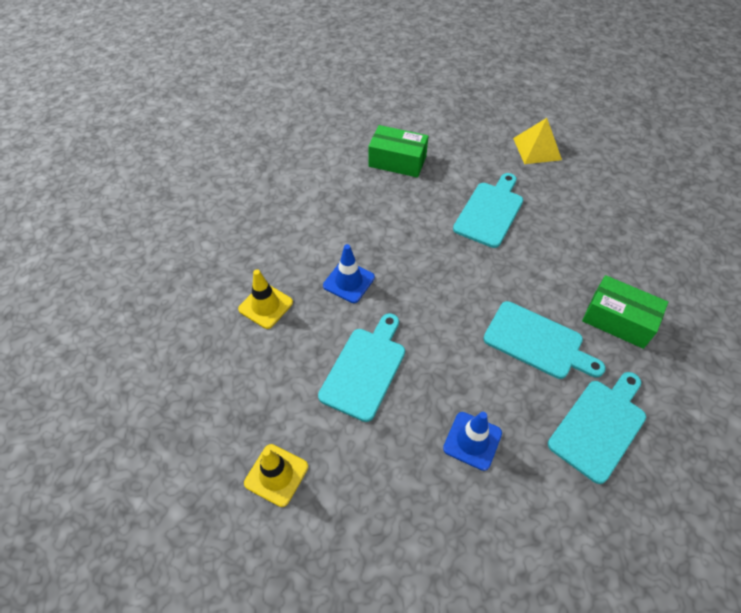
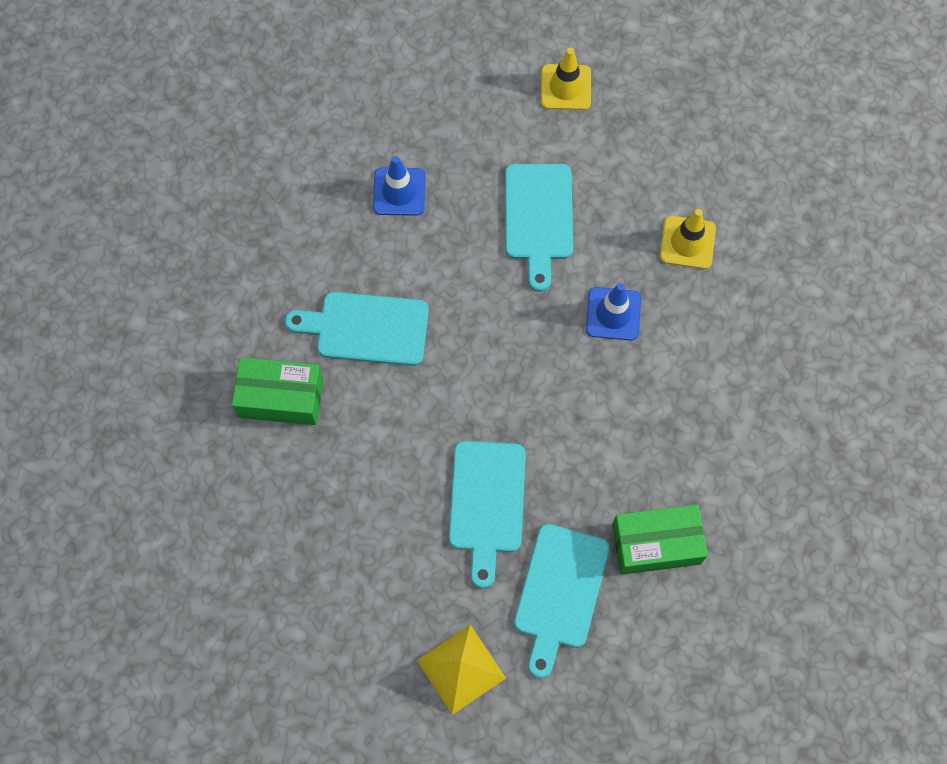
camera: 155 degrees right, 15 degrees up
turquoise cutting board [548,372,646,484] -> turquoise cutting board moved to [514,524,609,678]

